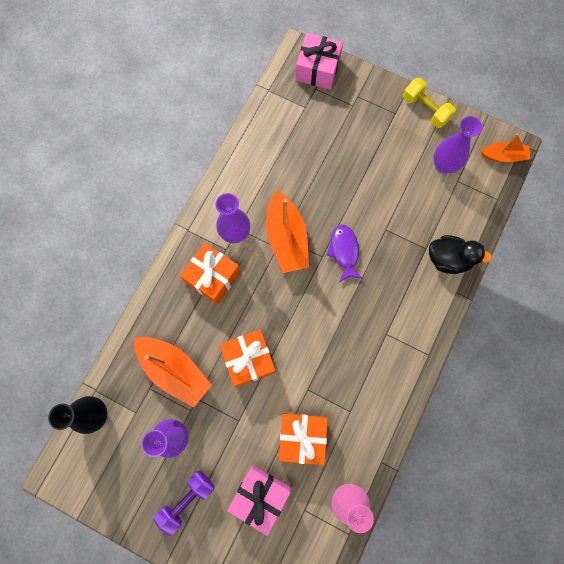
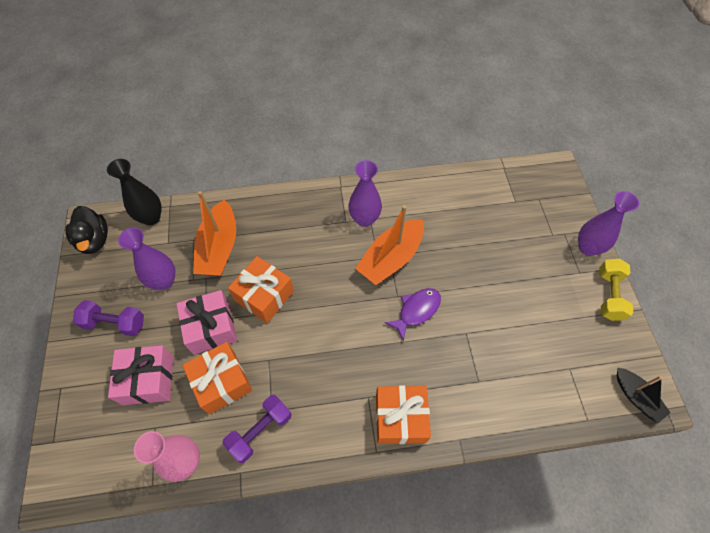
camera: 55 degrees right, 15 degrees down
orange gift [180,243,241,305] -> orange gift moved to [376,385,431,444]
pink gift [296,33,343,90] -> pink gift moved to [176,290,237,355]
black duck [429,235,492,274] -> black duck moved to [65,206,108,254]
purple vase [434,116,483,174] -> purple vase moved to [578,191,639,256]
orange boat [481,133,530,162] -> black boat [617,368,671,423]
none -> purple dumbbell [222,394,292,463]

